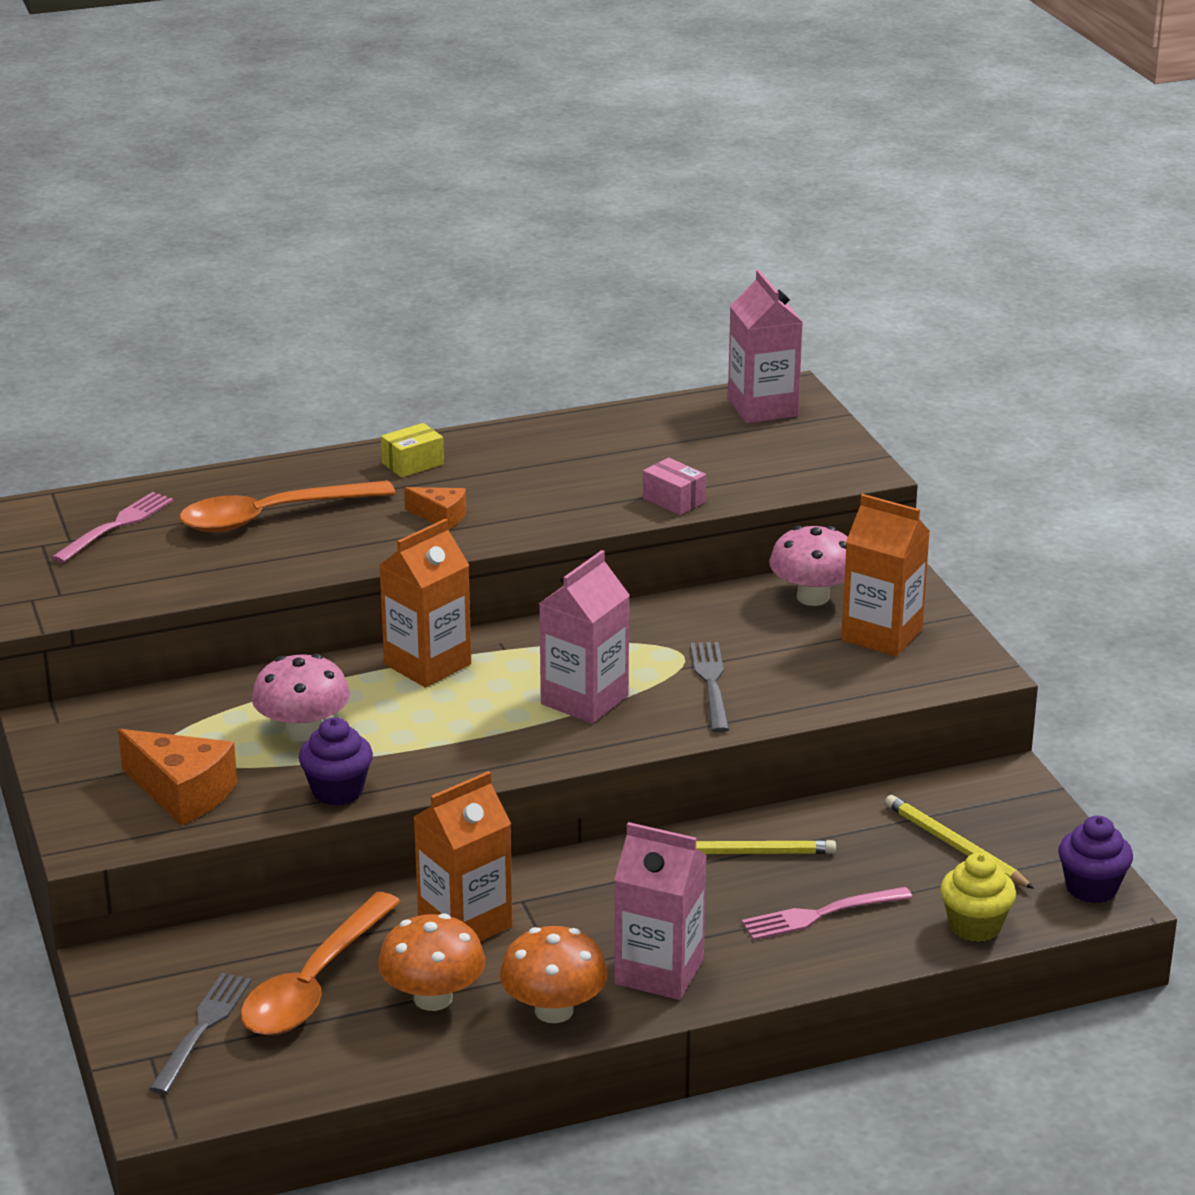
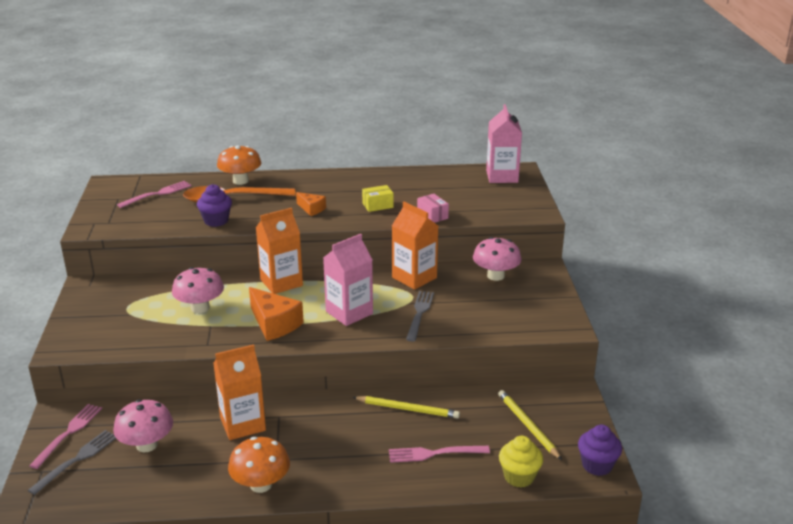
camera: 15 degrees right, 0 degrees up
orange cheese [118,729,237,826] -> orange cheese moved to [249,287,304,341]
orange spoon [241,892,401,1035] -> pink mushroom [113,399,173,452]
purple cupcake [299,717,373,806] -> purple cupcake moved to [197,184,232,227]
orange mushroom [378,913,485,1011] -> orange mushroom moved to [217,145,261,185]
yellow box [381,423,444,478] -> yellow box moved to [362,185,394,212]
pink carton [614,822,707,1000] -> none
orange carton [841,494,930,656] -> orange carton moved to [392,202,438,290]
none -> pink fork [29,404,102,469]

